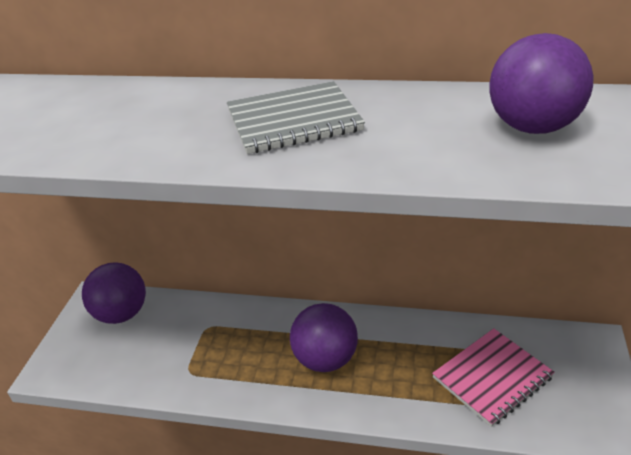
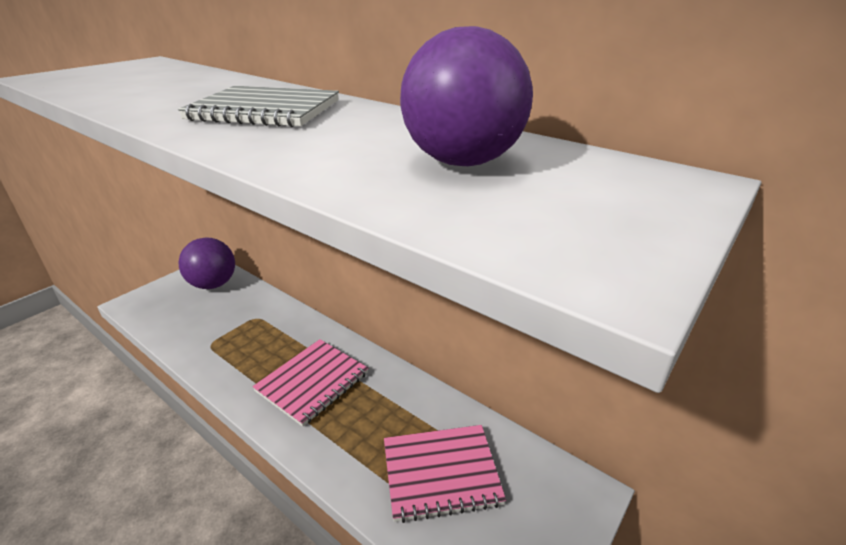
camera: 25 degrees right, 5 degrees down
purple ball [290,303,358,372] -> pink notebook [252,339,368,427]

